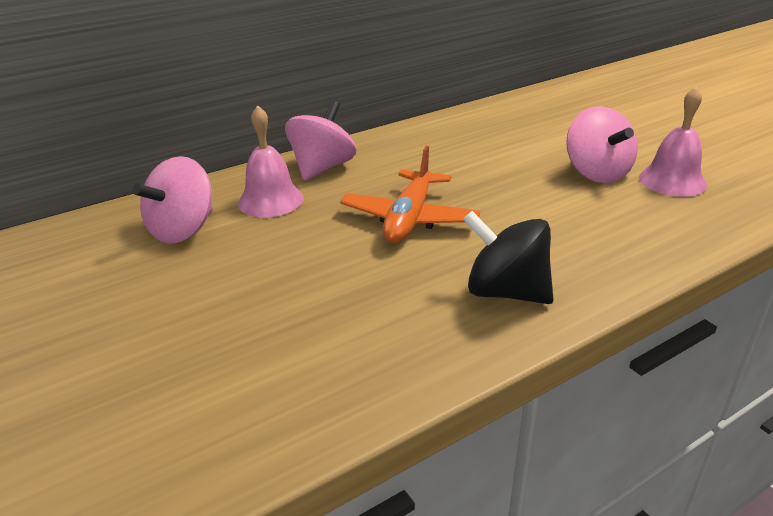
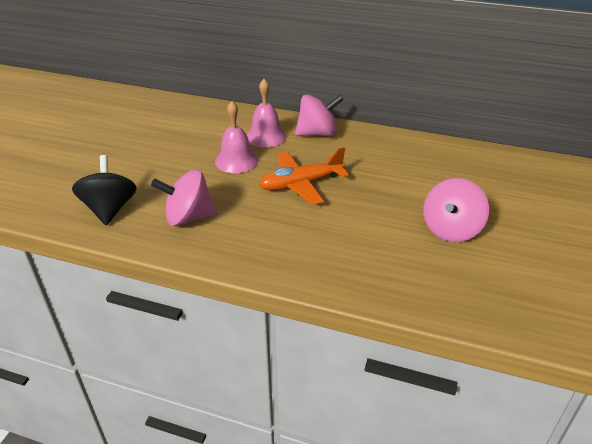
camera: 50 degrees right, 5 degrees up
pink spinning top [132,156,213,243] -> pink spinning top moved to [151,169,218,226]
black spinning top [463,211,554,304] -> black spinning top moved to [72,155,137,225]
pink bell [639,86,707,197] -> pink bell moved to [215,101,258,173]

